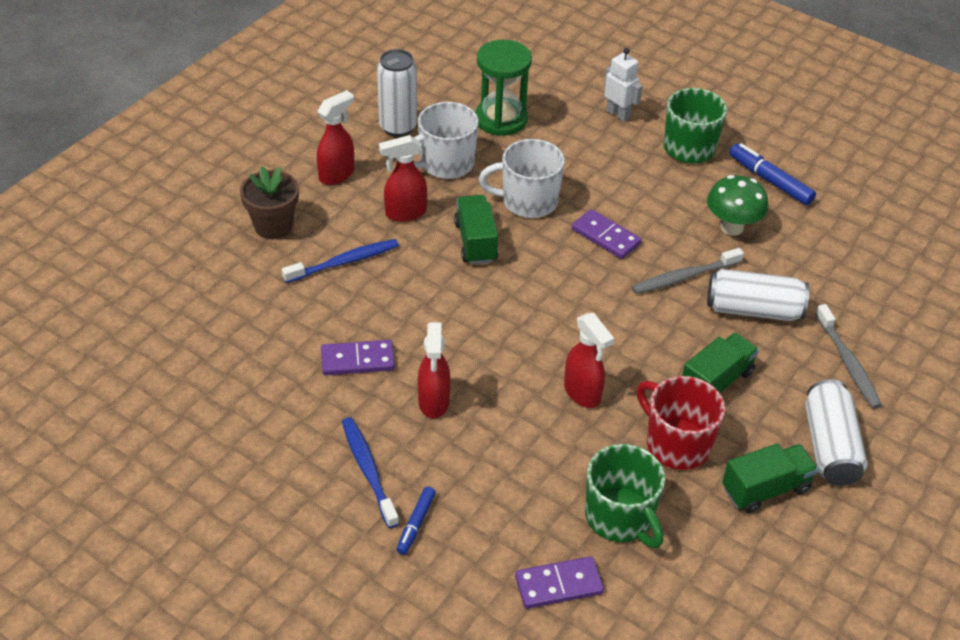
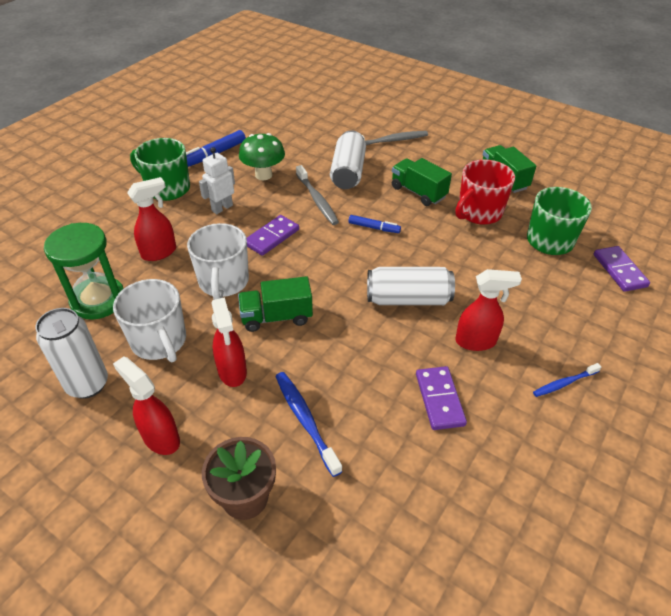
camera: 90 degrees left, 0 degrees up
blue toothbrush [342,417,399,528] -> blue toothbrush [533,363,601,397], size x0.63
blue marker [396,487,436,555] -> blue marker moved to [349,215,401,233]
red spray bottle [564,313,614,408] -> red spray bottle moved to [127,177,176,261]
white robot [604,48,642,122] -> white robot moved to [199,147,235,214]
white can [805,379,868,486] -> white can moved to [367,267,455,305]

